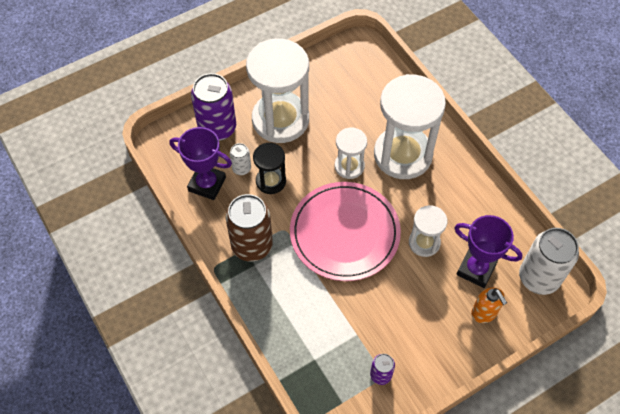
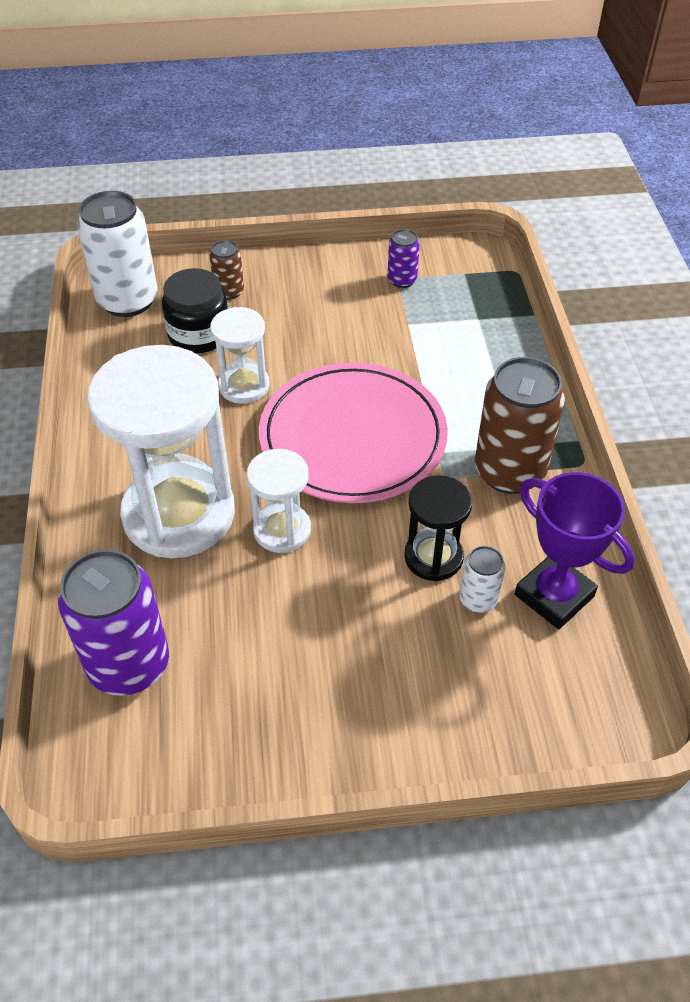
camera: 155 degrees left, 10 degrees down
purple can [191,73,236,141] -> purple can moved to [58,549,169,696]
white hourglass [246,39,309,143] -> none
purple trophy [454,215,522,288] -> black jar [162,268,228,353]
orange soap dispenser [471,287,507,323] -> brown can [209,240,244,300]

